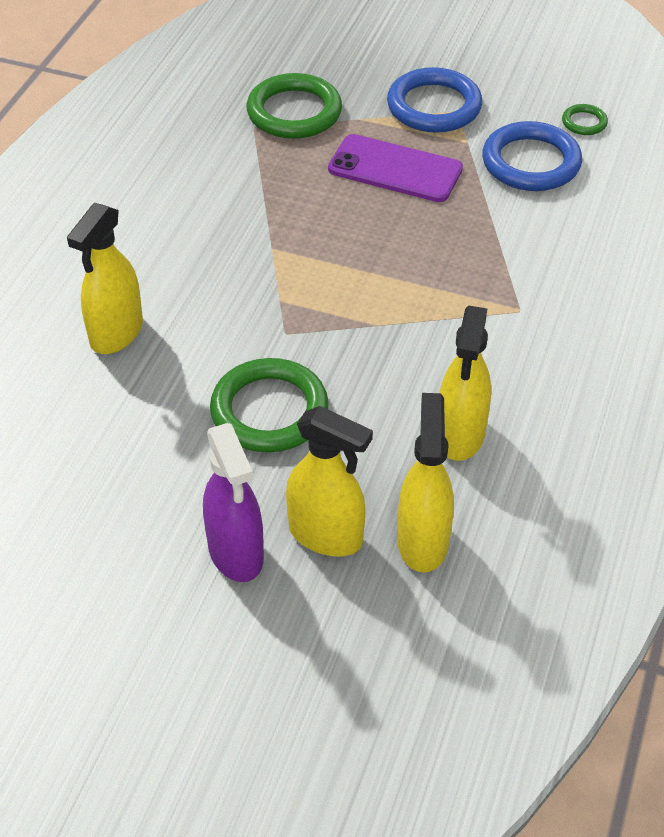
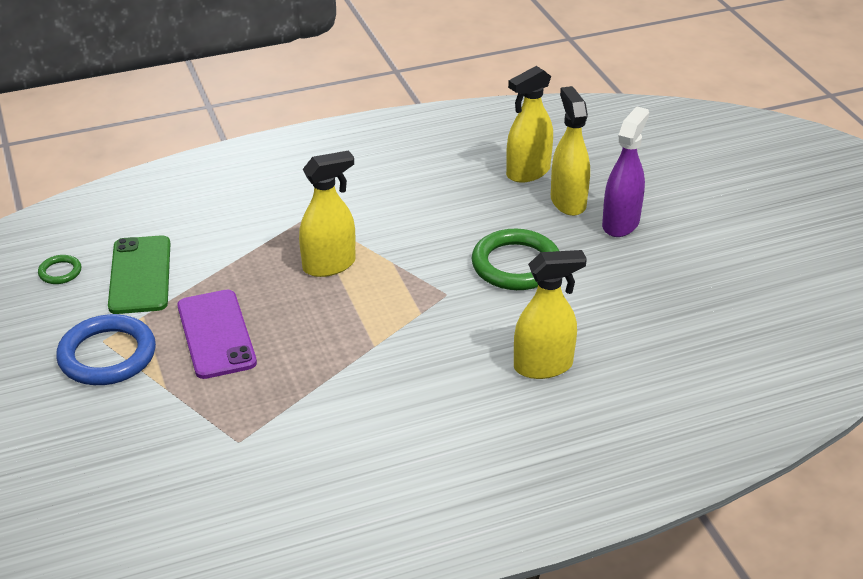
camera: 130 degrees left, 10 degrees down
green ring [246,73,342,139] -> none
yellow spray bottle [440,306,491,461] -> yellow spray bottle moved to [299,151,355,277]
blue ring [482,121,582,191] -> green phone [108,235,170,314]

